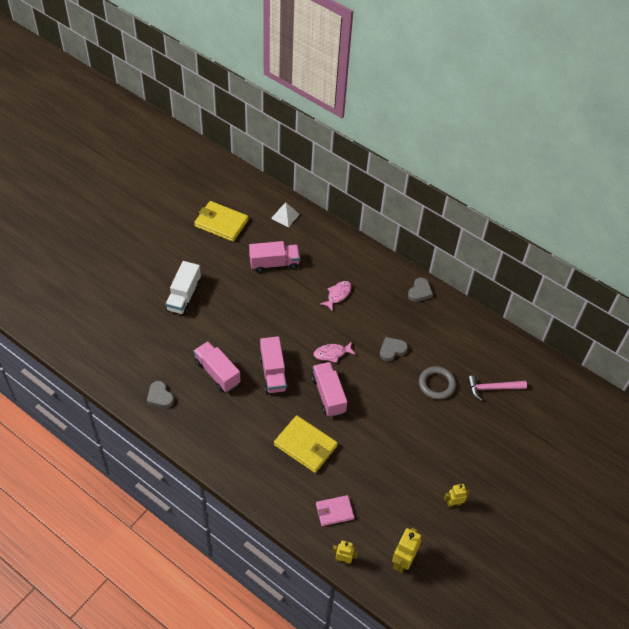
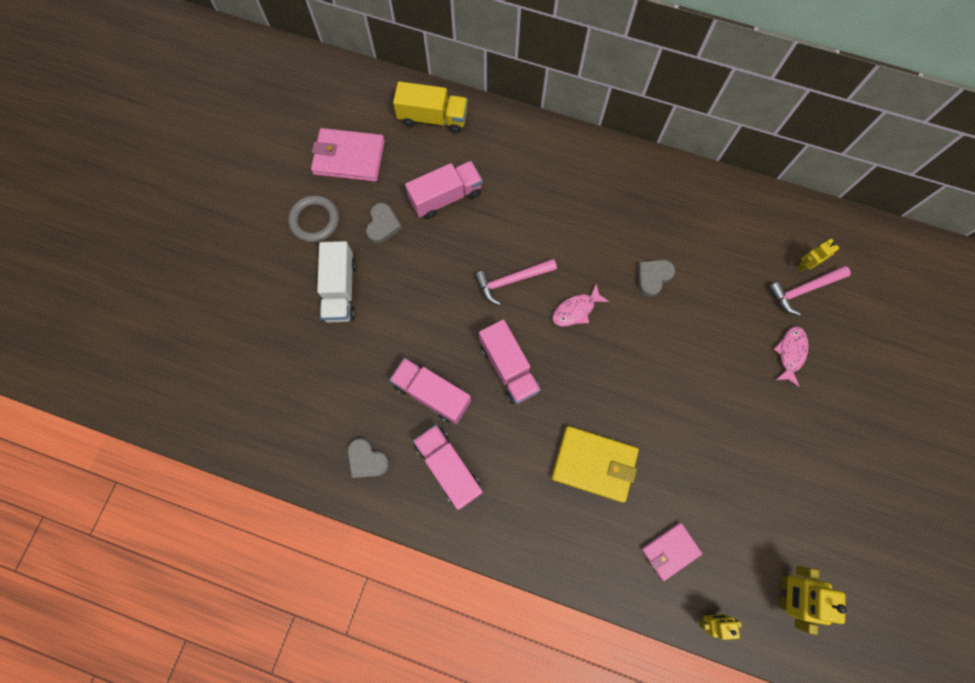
camera: 15 degrees left, 20 degrees up
yellow wallet [194,201,249,242] -> pink wallet [311,128,385,182]
white pyramid [271,202,300,227] -> yellow truck [393,81,468,133]
pink truck [311,362,347,417] -> pink truck moved to [413,425,483,510]
pink fish [320,281,352,312] -> pink fish moved to [774,326,809,387]
grey heart [408,278,433,302] -> grey heart moved to [366,203,402,244]
grey ring [419,366,456,400] -> grey ring moved to [288,195,339,242]
yellow robot [444,484,470,507] -> yellow robot moved to [797,239,839,272]
none -> pink hammer [475,259,557,305]

